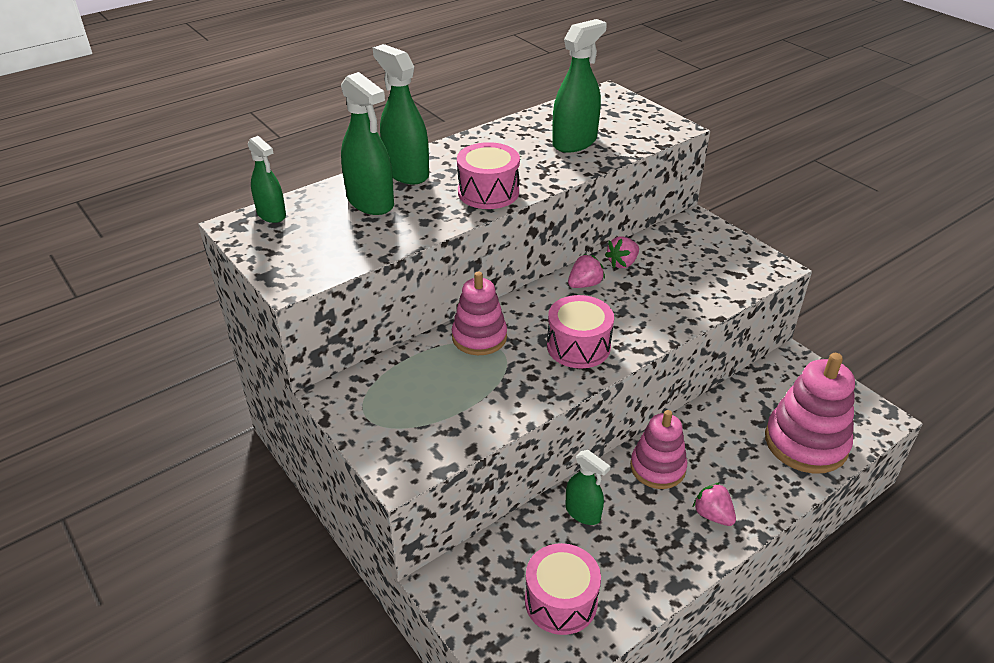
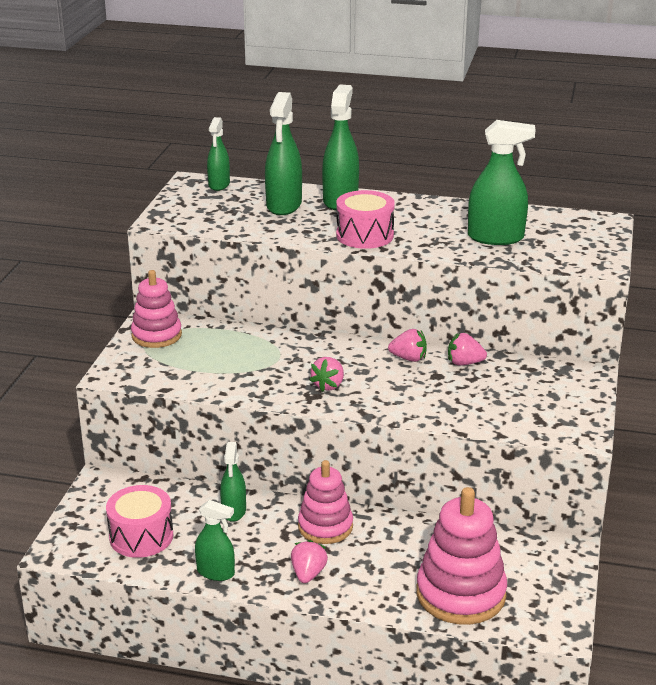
camera: 50 degrees right, 10 degrees down
pink stacking toy [452,271,507,355] -> pink stacking toy moved to [131,270,182,348]
pink drum [547,295,614,369] -> pink strawberry [310,357,344,392]
none -> green spray bottle [195,500,235,581]

